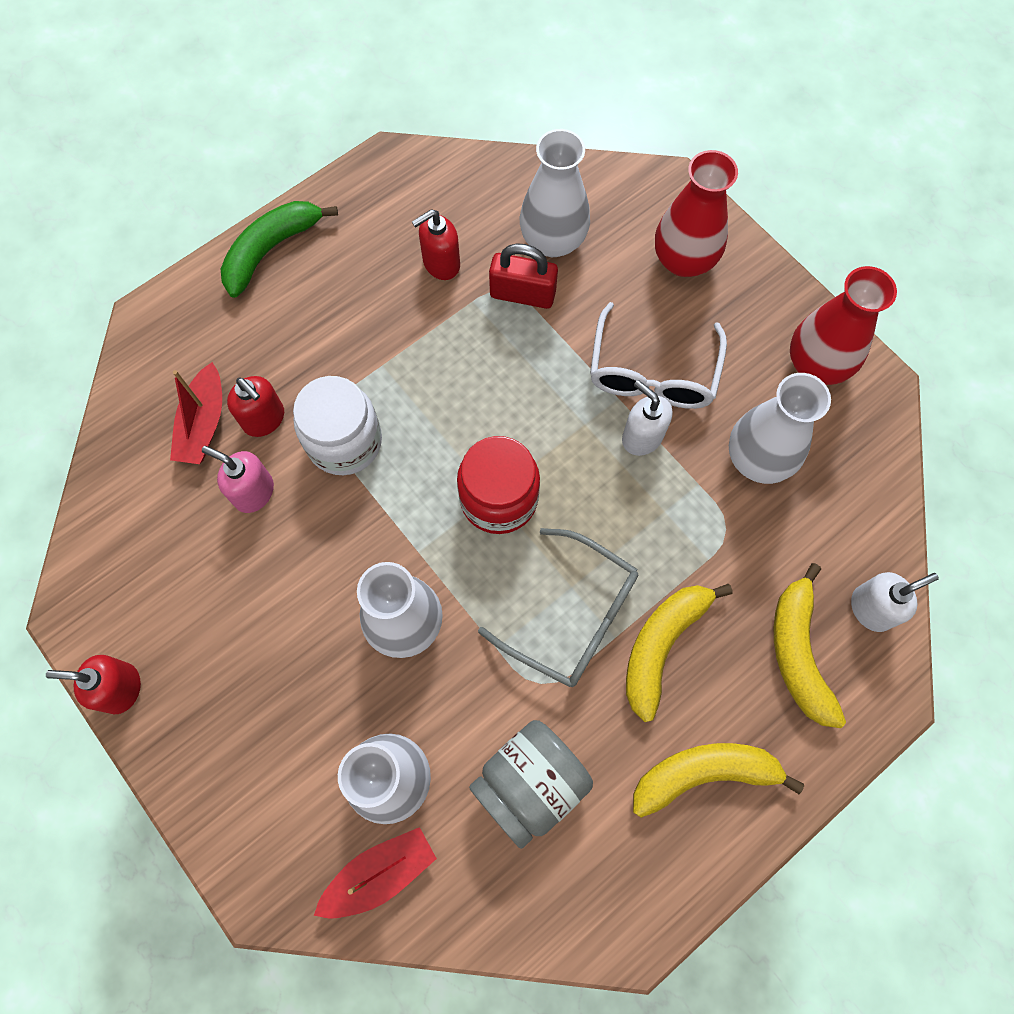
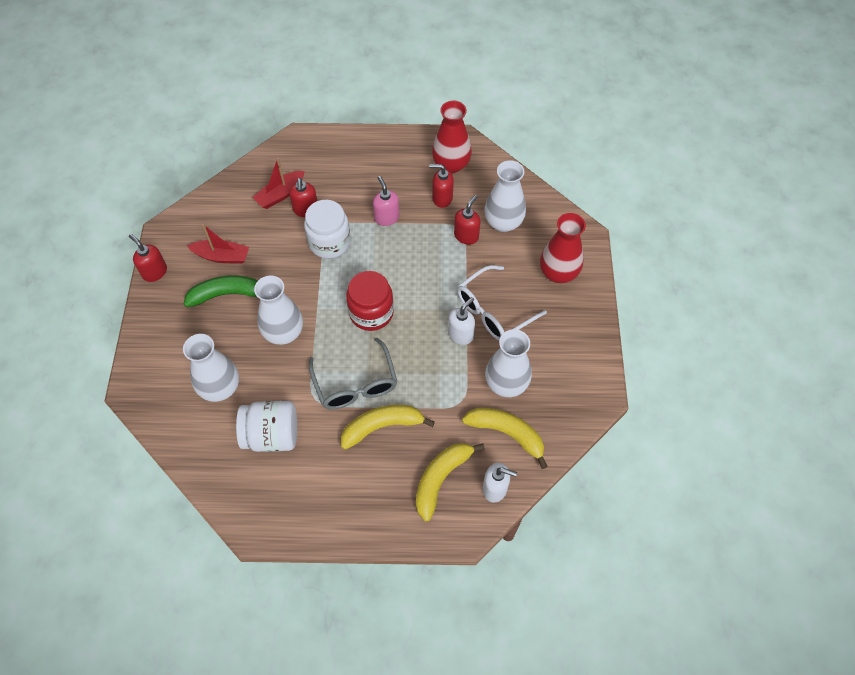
camera: 40 degrees right, 10 degrees down
pink soap dispenser [202,446,274,513] -> pink soap dispenser moved to [373,176,399,226]
green banana [221,201,338,298] -> green banana moved to [184,275,257,307]
red boat [314,827,437,919] -> red boat moved to [187,224,249,264]
grey jar [469,720,593,849] -> white jar [236,401,297,452]
red padlock [489,243,558,309] -> red soap dispenser [454,195,481,245]
white soap dispenser [622,380,672,456] -> white soap dispenser turned 45 degrees clockwise [448,297,475,345]
yellow banana [633,743,804,818] -> yellow banana moved to [462,408,548,469]
red vase [790,266,897,385] -> red vase moved to [432,101,472,173]

